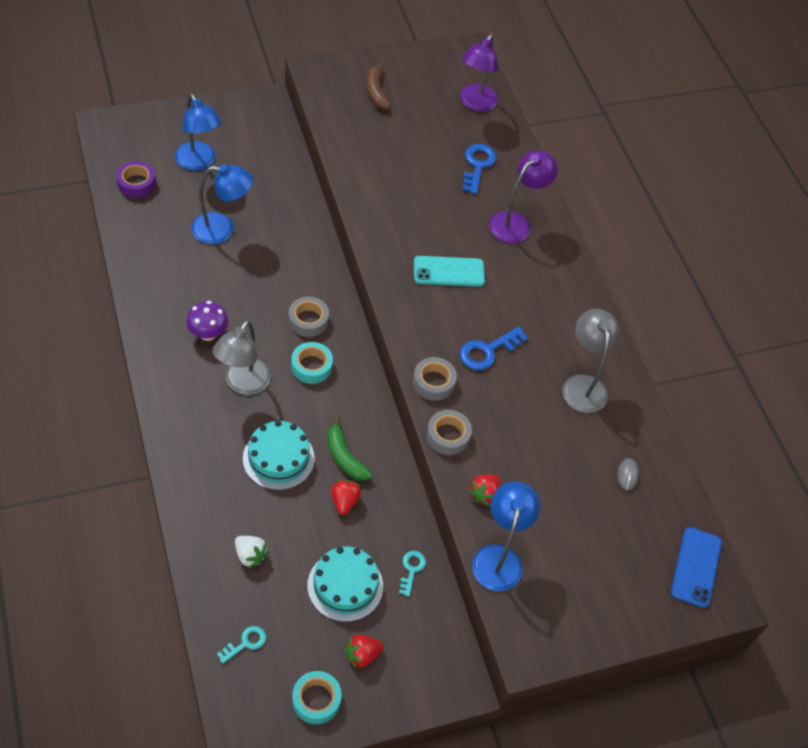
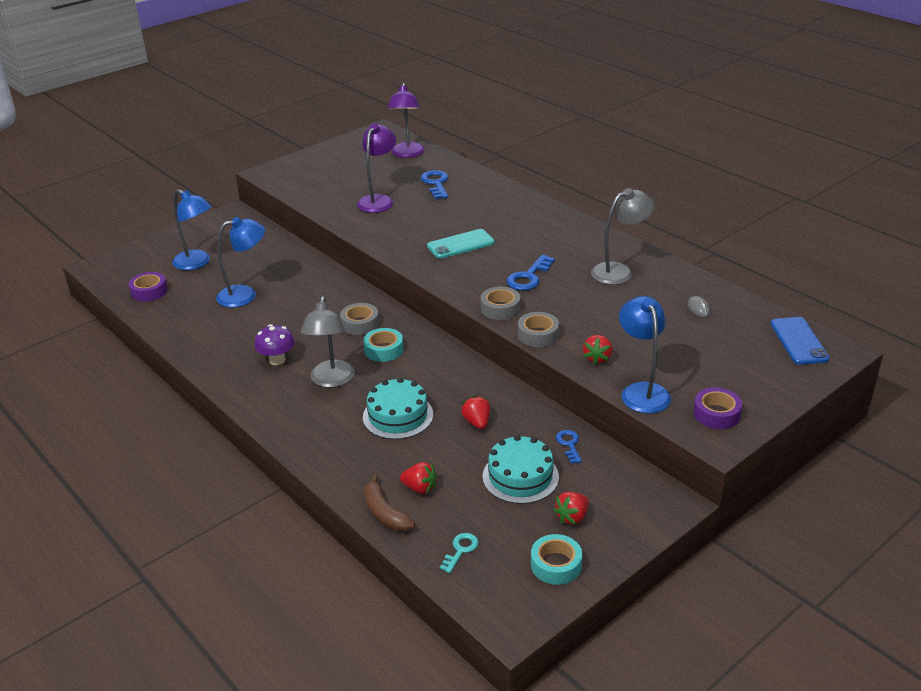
camera: 15 degrees left, 20 degrees down
white strawberry [235,536,269,569] -> red strawberry [400,462,437,494]
green banana [327,417,372,481] -> none
brown banana [366,62,390,109] -> brown banana moved to [364,474,415,531]
turquoise key [399,551,426,597] -> blue key [556,430,582,464]
purple lamp [489,150,558,243] -> purple lamp moved to [357,124,396,213]
grey lamp [563,309,619,413] -> grey lamp turned 90 degrees clockwise [591,188,654,285]
none -> purple tape [693,388,742,429]

